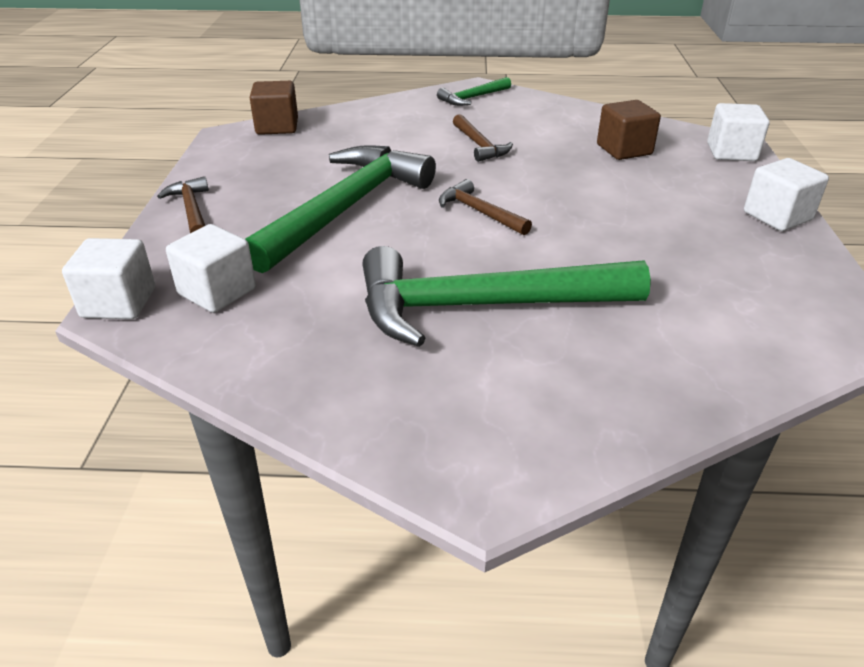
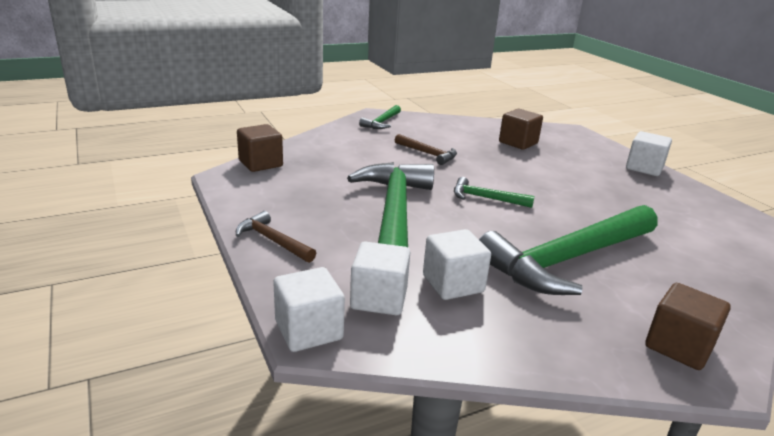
camera: 30 degrees left, 10 degrees down
brown hammer [439,179,532,235] -> green hammer [454,177,535,208]
white cube [707,103,770,161] -> white cube moved to [423,229,491,300]
none -> brown cube [645,283,731,370]

